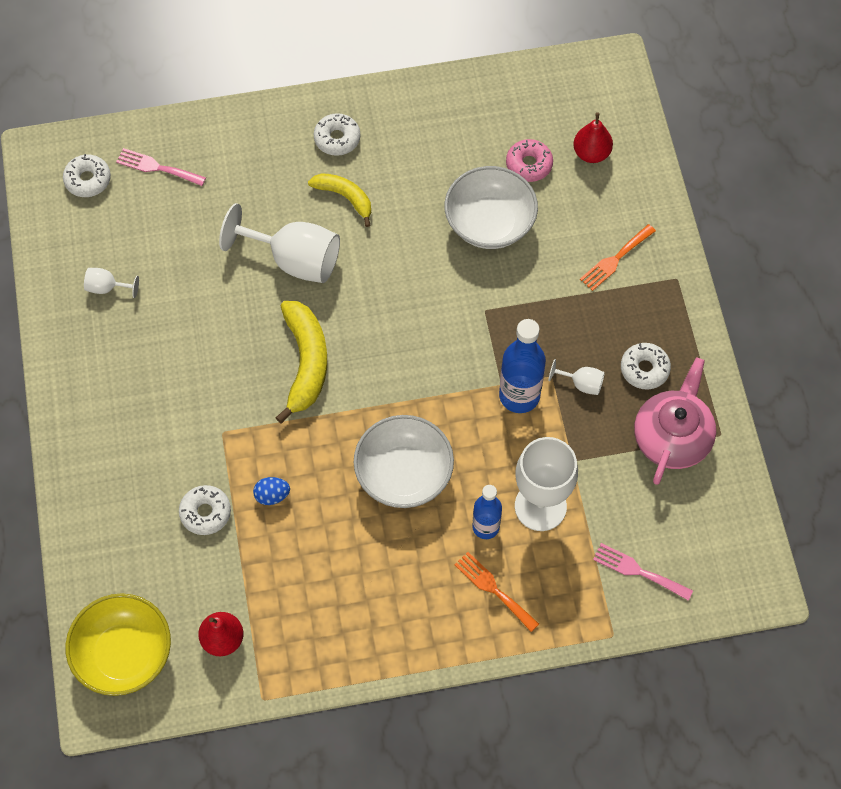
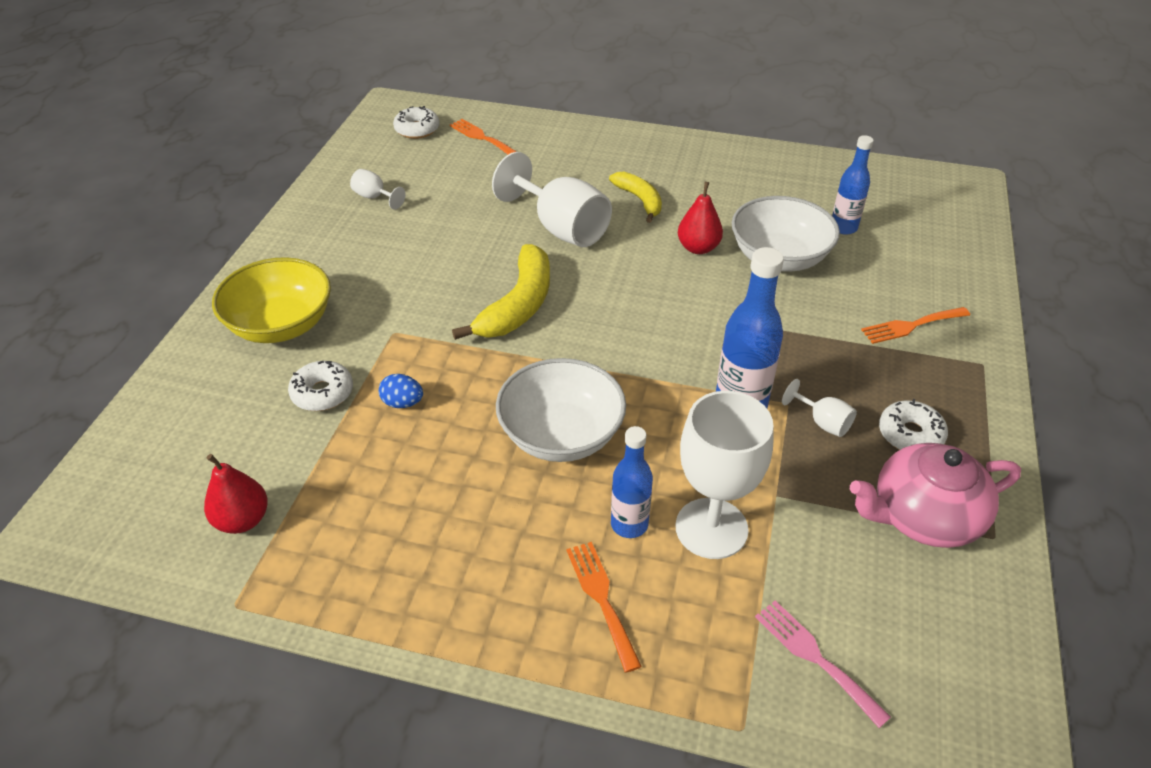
camera: 25 degrees right, 20 degrees down
yellow bowl [65,593,171,696] -> yellow bowl moved to [212,257,331,343]
pink fork [116,148,206,186] -> orange fork [450,119,517,155]
white donut [314,113,360,156] -> none
pink donut [506,139,553,182] -> blue bottle [832,135,874,235]
red pear [573,112,613,163] -> red pear moved to [678,182,723,254]
pink teapot [634,358,716,485] -> pink teapot turned 150 degrees counterclockwise [850,443,1021,548]

